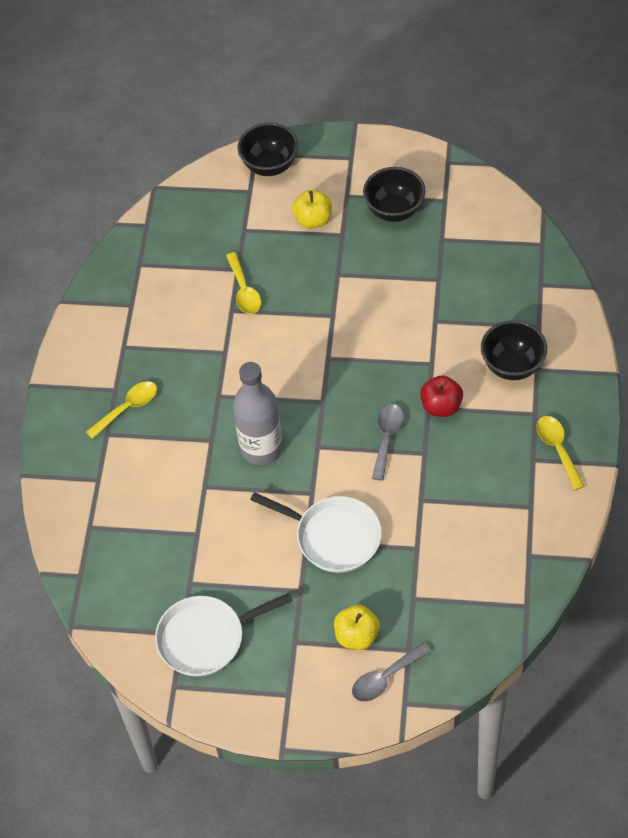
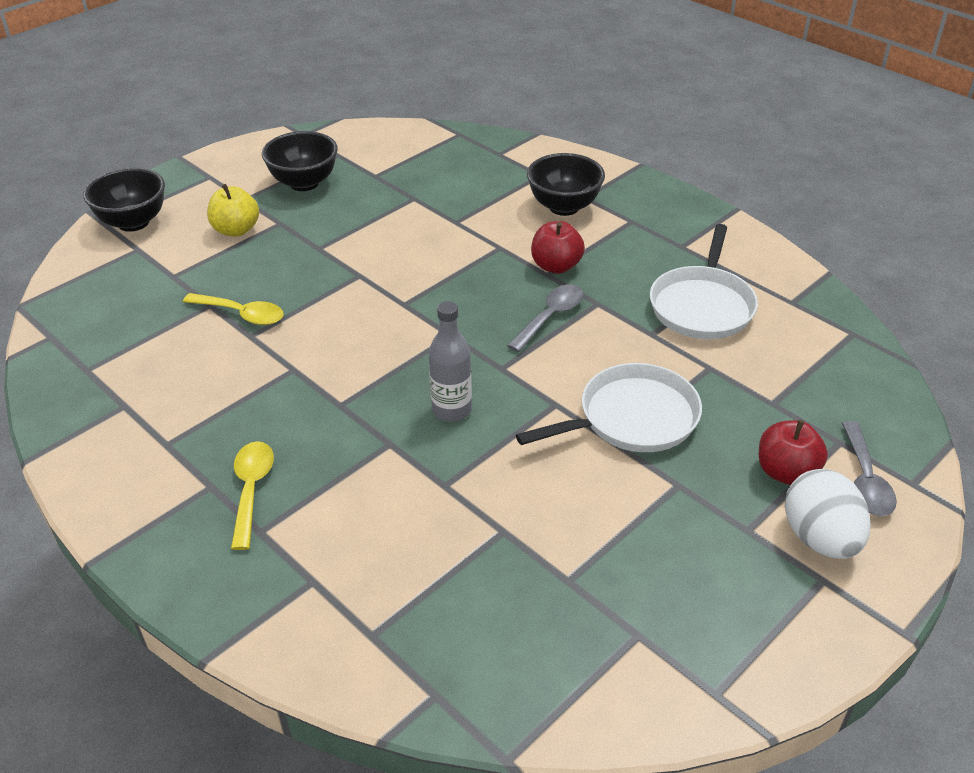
camera: 55 degrees left, 15 degrees down
white pan [155,593,293,677] -> white pan moved to [650,224,758,339]
grey bottle [233,362,283,465] -> grey bottle [429,301,472,422], size x0.65
yellow apple [334,605,380,650] -> red apple [759,420,828,485]
grey spoon [372,404,404,481] -> grey spoon turned 75 degrees clockwise [507,284,584,352]
yellow spoon [537,416,585,490] -> none
none -> white egg [785,469,871,559]

